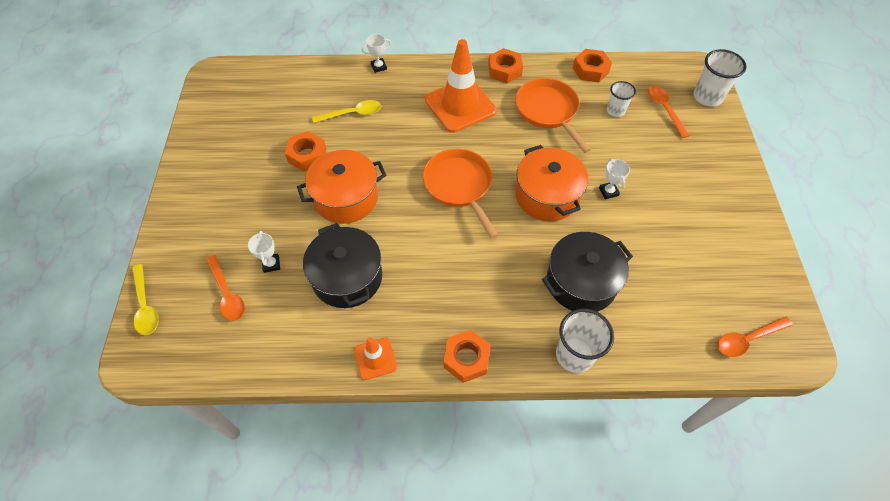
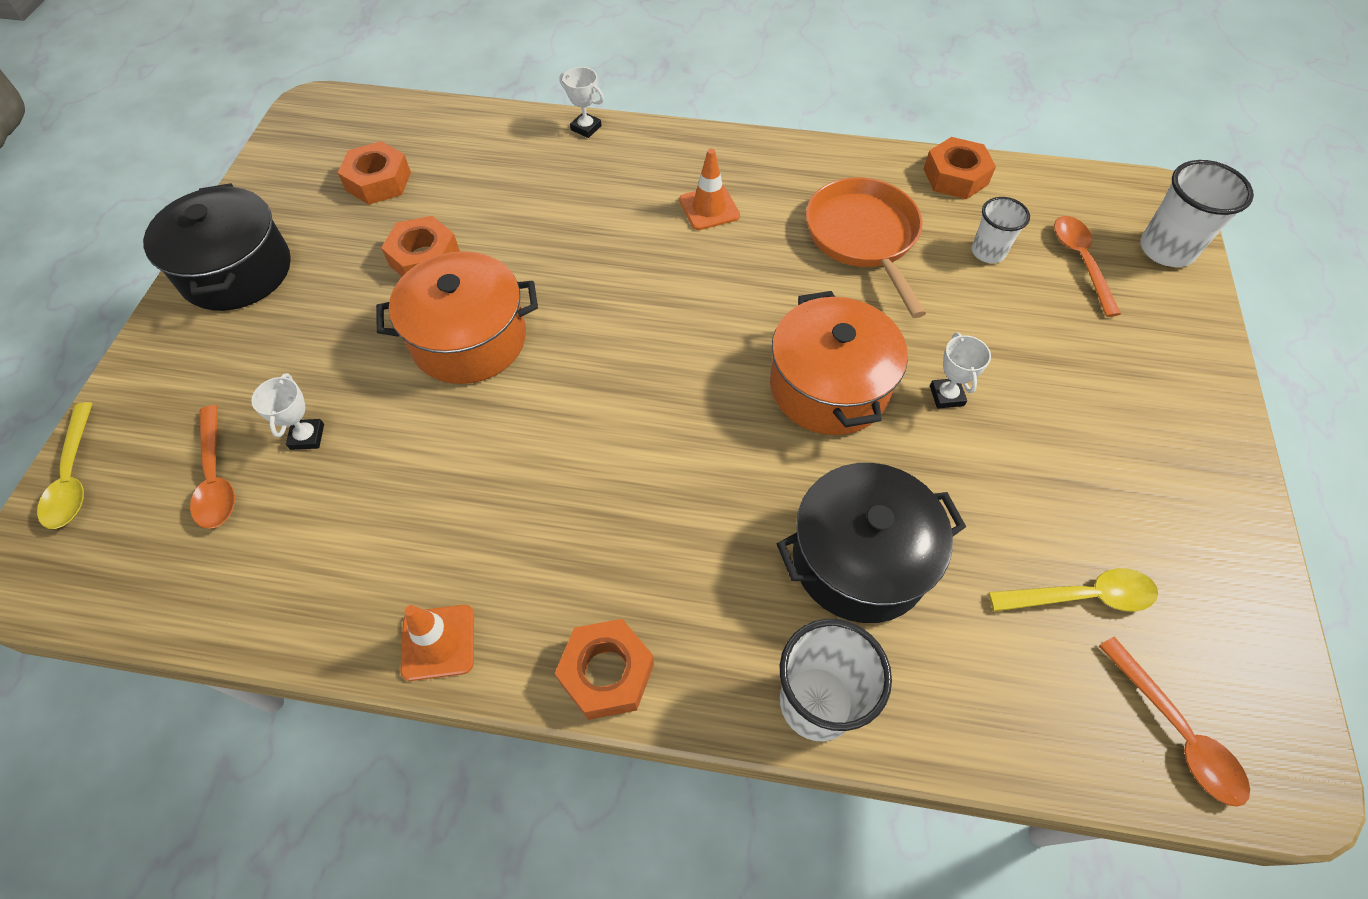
camera: 10 degrees right, 0 degrees up
black pot [303,223,382,308] -> black pot moved to [143,183,291,311]
yellow spoon [312,100,381,123] -> yellow spoon moved to [989,568,1158,612]
white trophy [361,34,391,73] -> white trophy turned 45 degrees clockwise [559,67,604,138]
orange pan [423,149,498,239] -> none
orange traffic cone [425,39,497,133] -> orange traffic cone [679,149,740,230], size x0.50
orange nut [488,48,523,83] -> orange nut moved to [338,141,411,205]
orange spoon [717,316,793,357] -> orange spoon turned 105 degrees counterclockwise [1099,637,1250,807]

